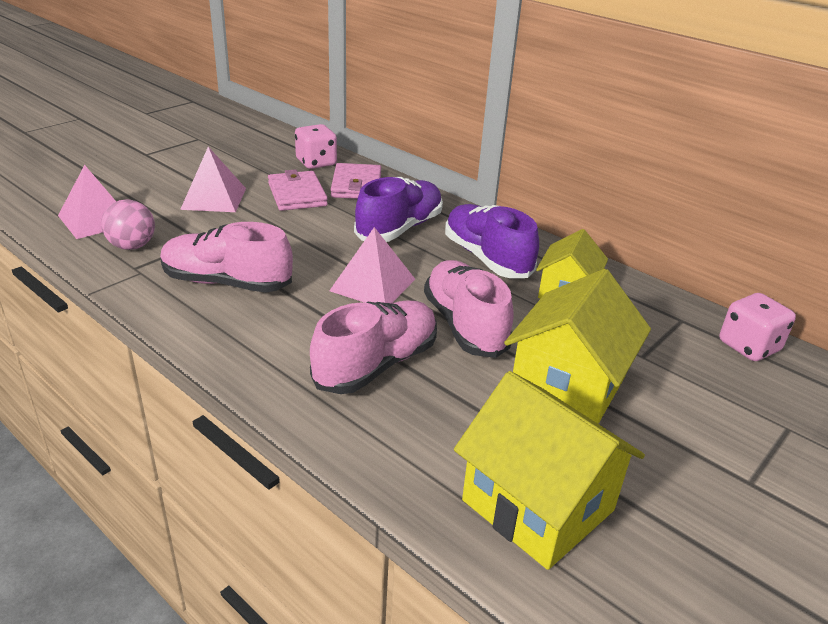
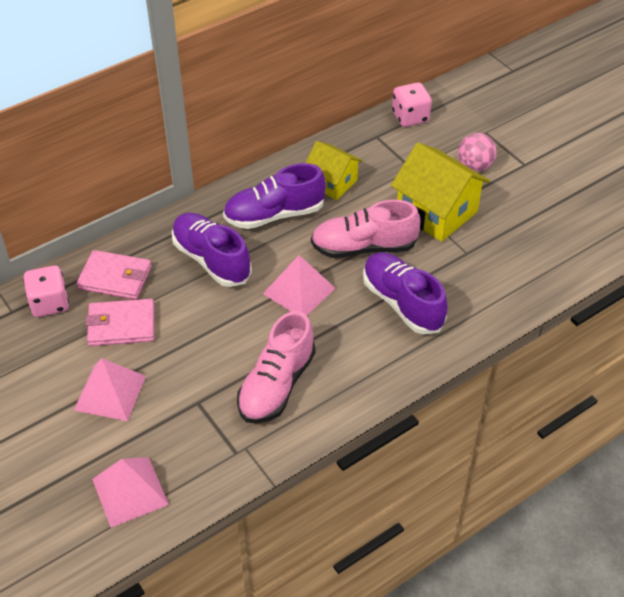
camera: 75 degrees left, 15 degrees up
pink ball [101,199,155,250] -> pink ball moved to [458,133,497,172]
pink shoe [310,301,437,394] -> purple shoe [363,252,448,334]
yellow house [454,371,645,570] -> none

